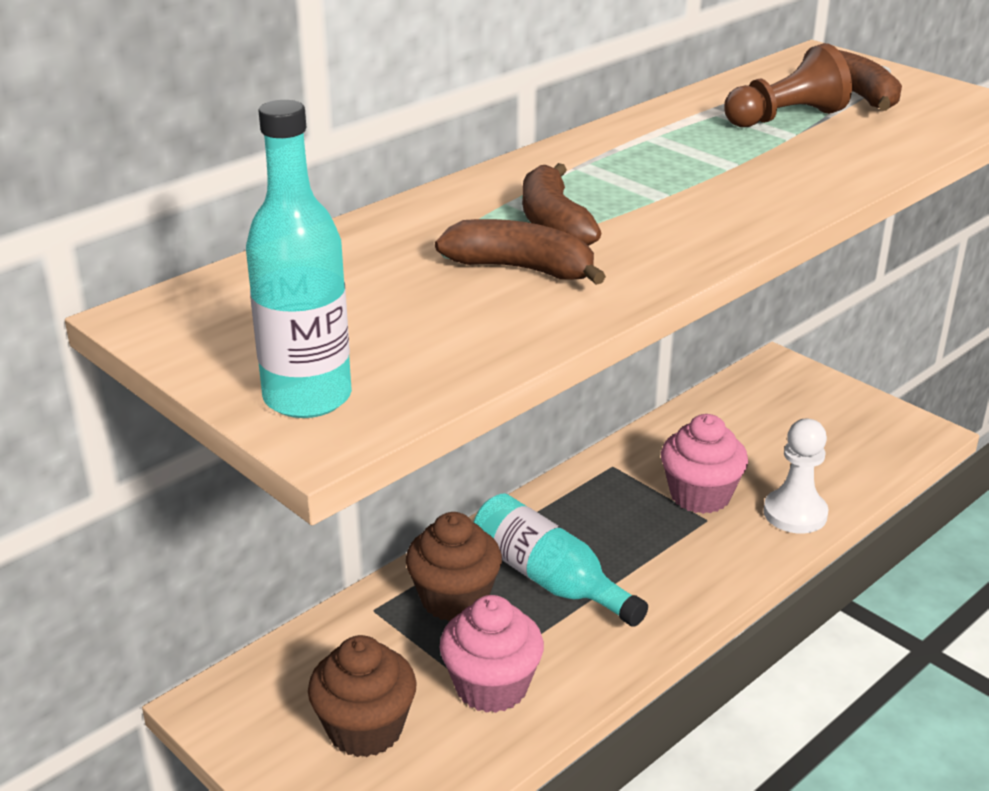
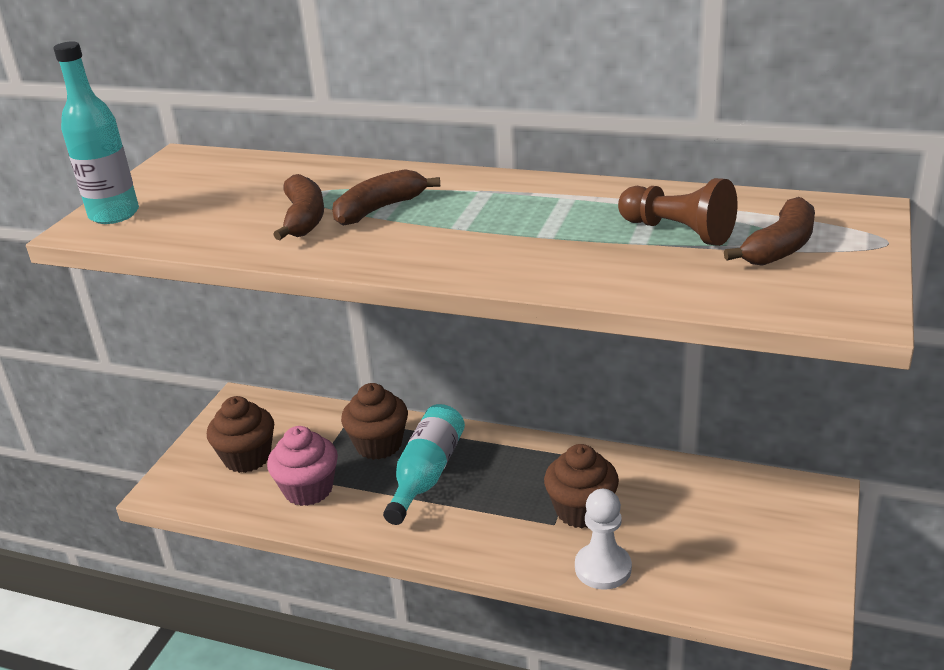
camera: 65 degrees right, 0 degrees up
pink cupcake [661,414,748,514] -> brown cupcake [544,444,619,528]

